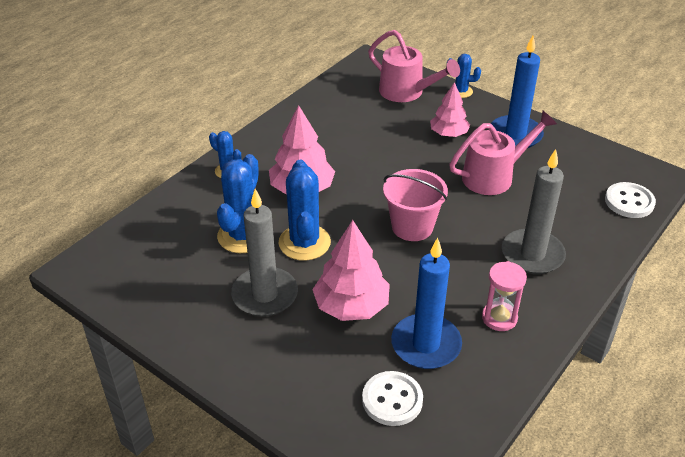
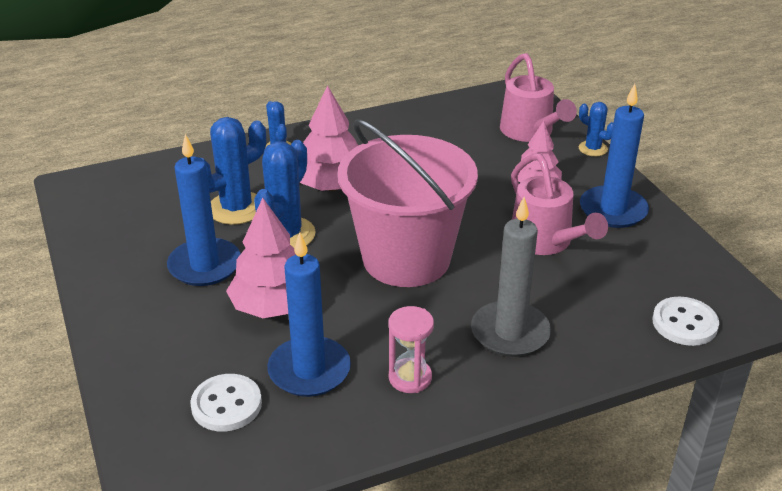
camera: 30 degrees right, 5 degrees down
grey candle [231,189,298,317] -> blue candle [167,134,241,286]
pink bucket [383,169,448,241] -> pink bucket [337,119,478,287], size x1.78
pink watering can [449,110,557,195] -> pink watering can turned 60 degrees clockwise [511,153,608,255]

